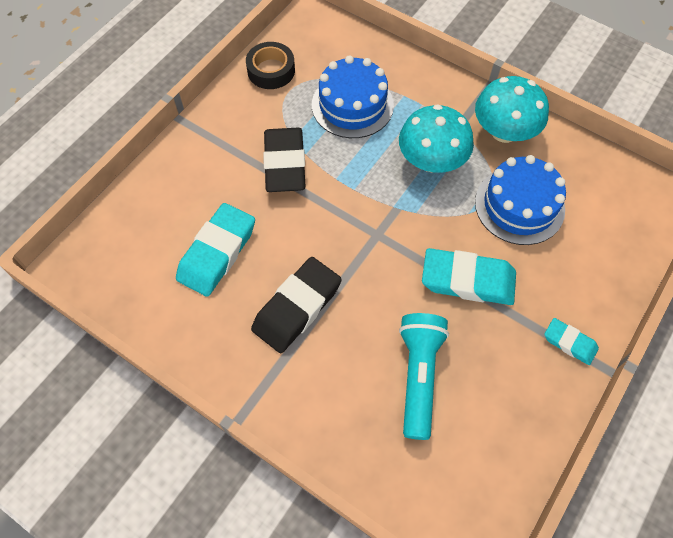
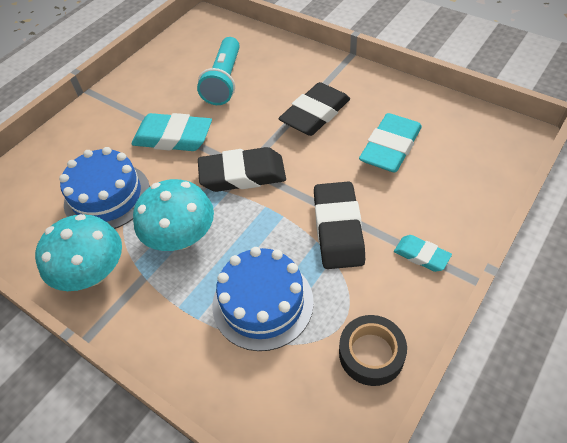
camera: 175 degrees left, 10 degrees down
turquoise eraser [544,318,599,365] -> turquoise eraser moved to [394,235,452,272]
none -> black eraser [198,147,286,192]

